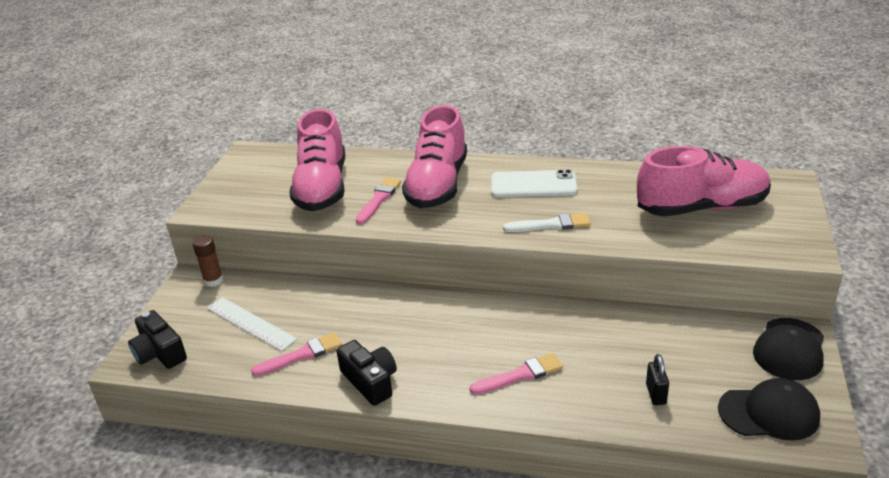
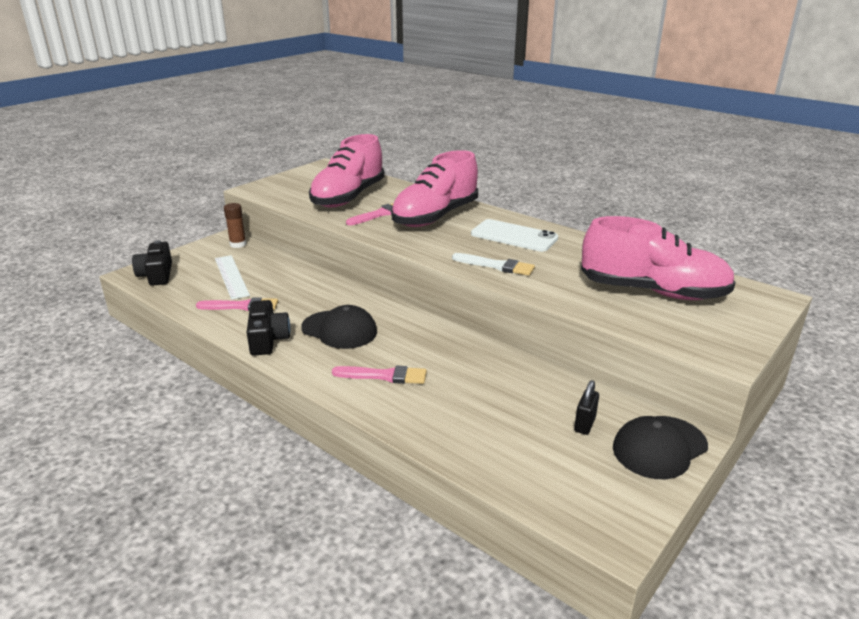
camera: 25 degrees right, 5 degrees down
black padlock [646,354,669,405] -> black padlock moved to [574,380,599,435]
black cap [718,378,820,441] -> black cap moved to [301,305,377,349]

